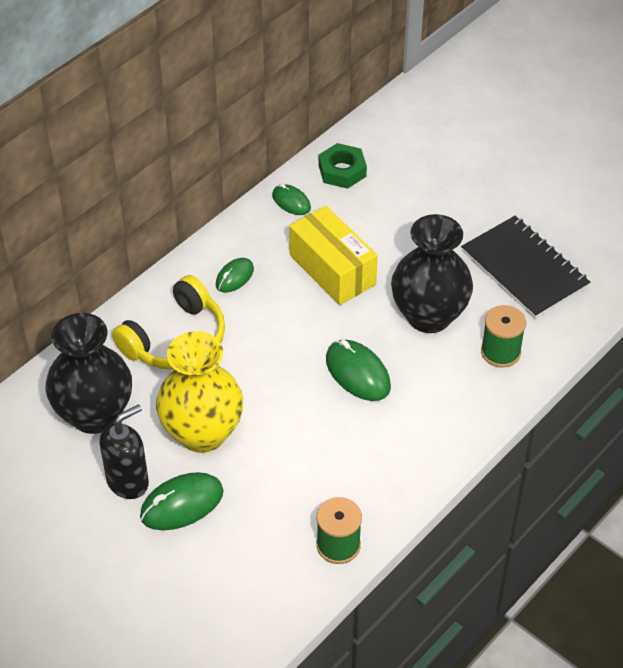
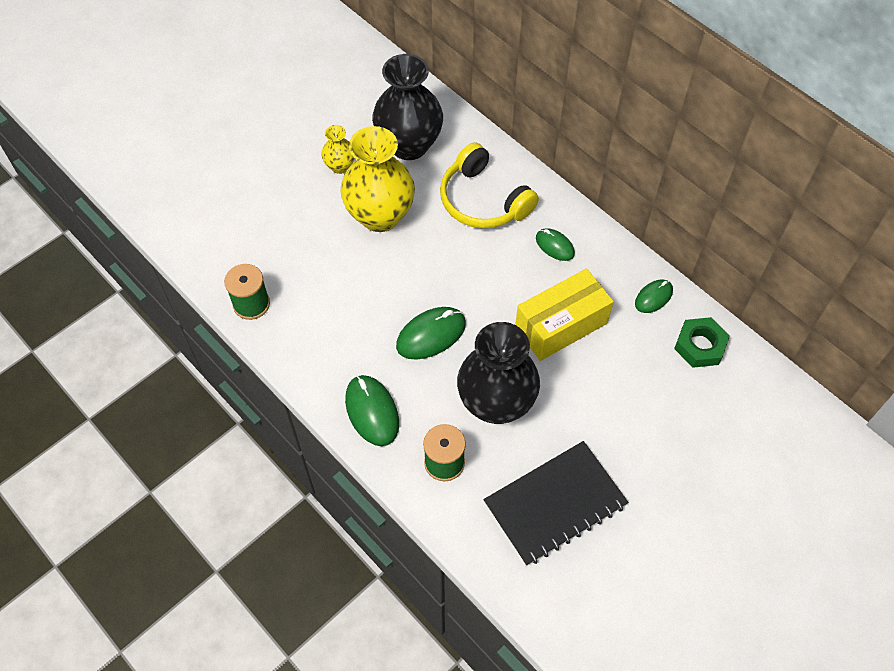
camera: 95 degrees right, 10 degrees up
black soap dispenser [99,404,149,499] -> yellow vase [321,125,355,174]
green mouse [140,472,223,530] -> green mouse moved to [345,375,399,446]

